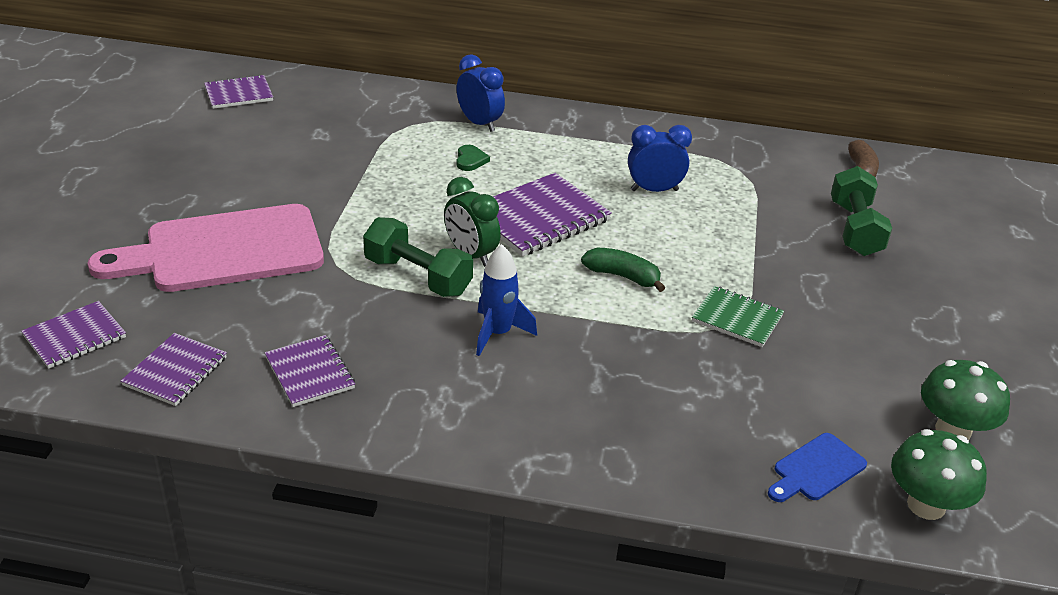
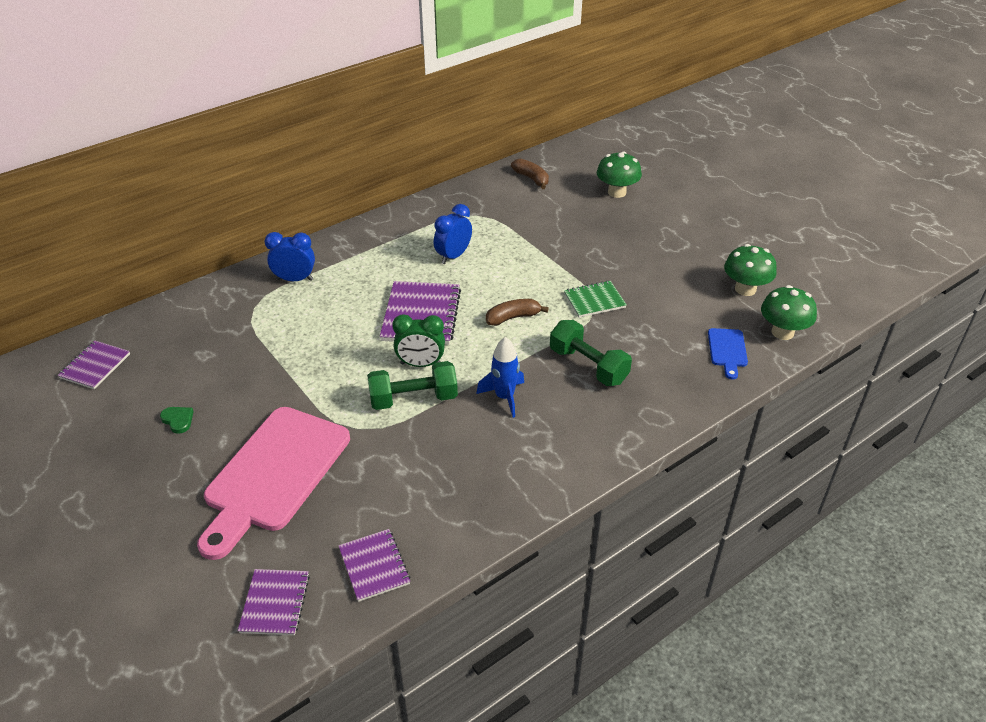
camera: 45 degrees left, 5 degrees up
purple notebook [265,335,355,407] -> none
green heart [457,145,490,171] -> green heart moved to [160,407,194,434]
green banana [581,248,665,292] -> brown banana [486,299,549,326]
green dumbbell [831,166,892,256] -> green dumbbell moved to [550,320,632,386]
none -> green mushroom [597,151,642,198]

